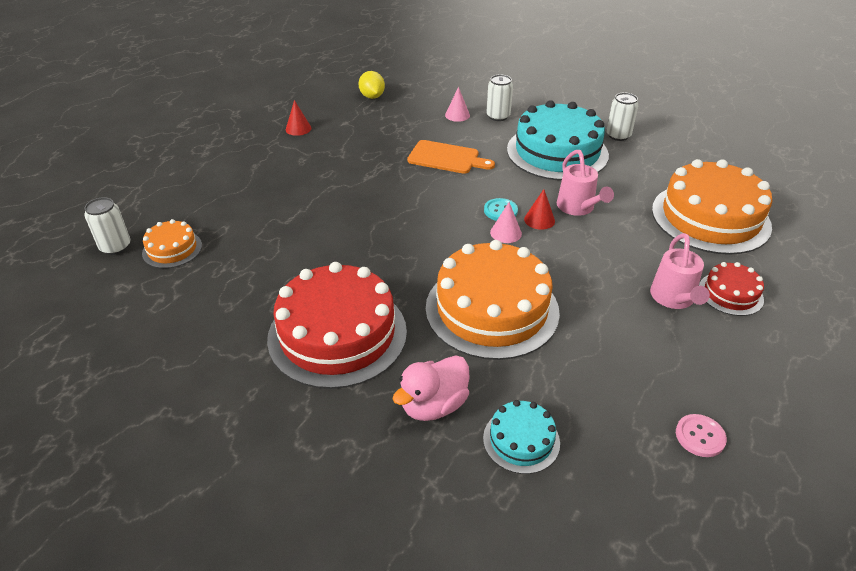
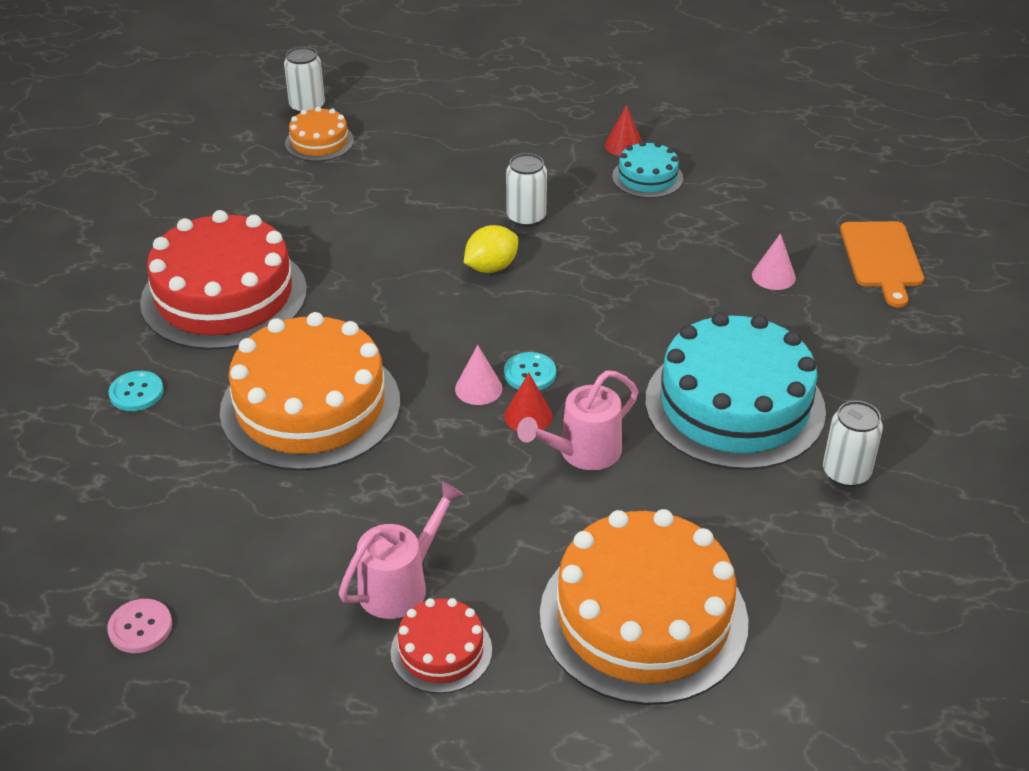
camera: 70 degrees right, 0 degrees up
yellow lemon [358,71,385,99] -> yellow lemon moved to [464,225,518,273]
pink duck [393,355,470,421] -> turquoise button [109,371,164,411]
orange cutting board [407,140,495,174] -> orange cutting board moved to [840,221,924,308]
turquoise cake [483,400,560,474] -> turquoise cake moved to [612,141,683,198]
white can [486,75,513,121] -> white can moved to [506,153,547,227]
pink watering can [650,233,710,309] -> pink watering can turned 150 degrees clockwise [339,481,464,619]

